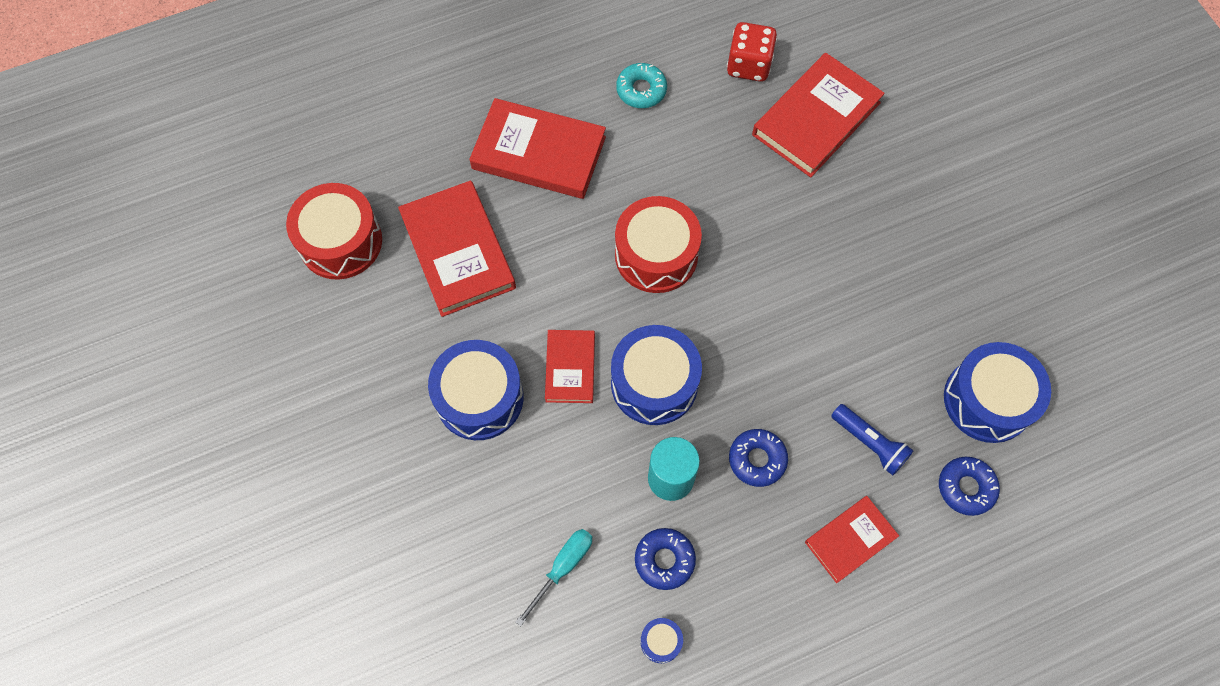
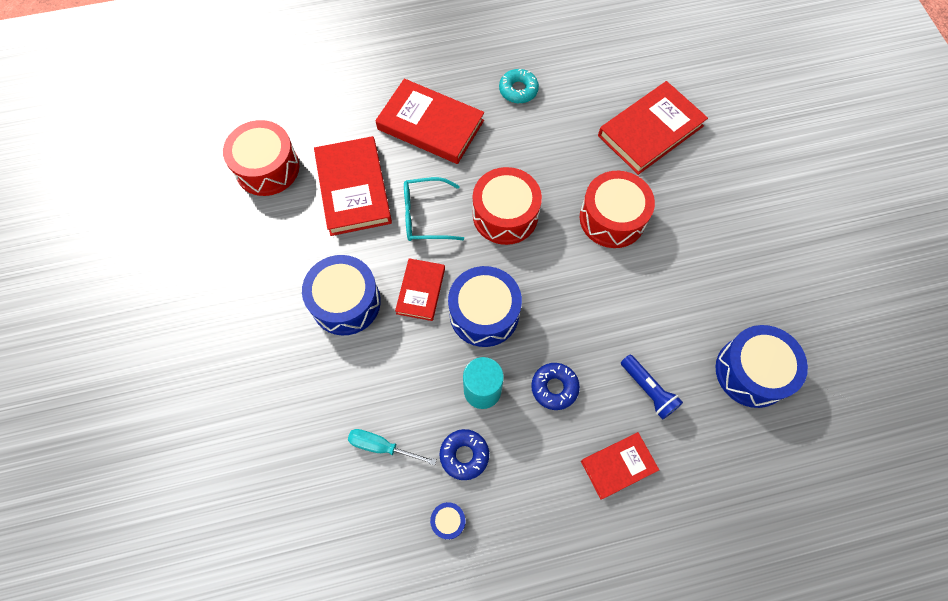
camera: 10 degrees right, 0 degrees up
turquoise screwdriver [515,529,592,626] -> turquoise screwdriver turned 120 degrees counterclockwise [348,429,437,465]
red dice [727,22,777,82] -> none
blue donut [939,456,1000,516] -> none
none -> turquoise glasses [404,177,464,241]
none -> red drum [580,171,655,248]

